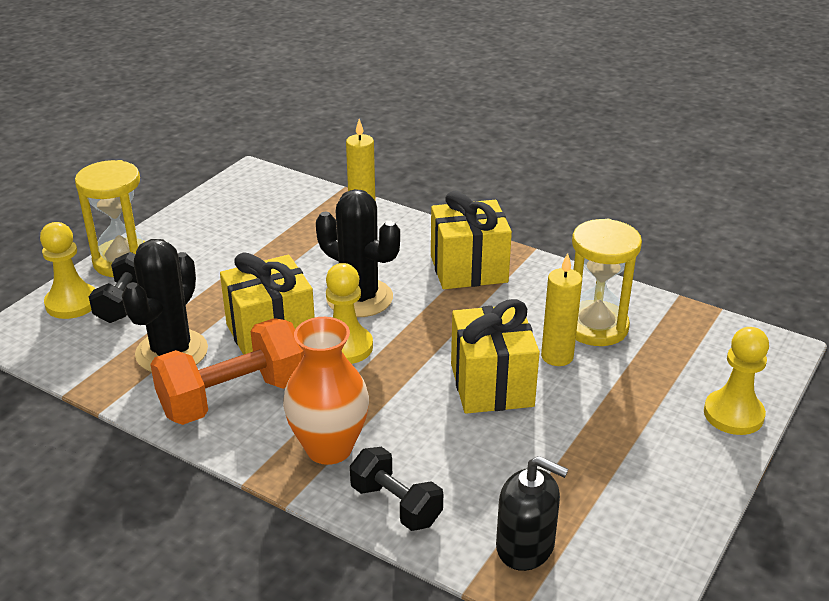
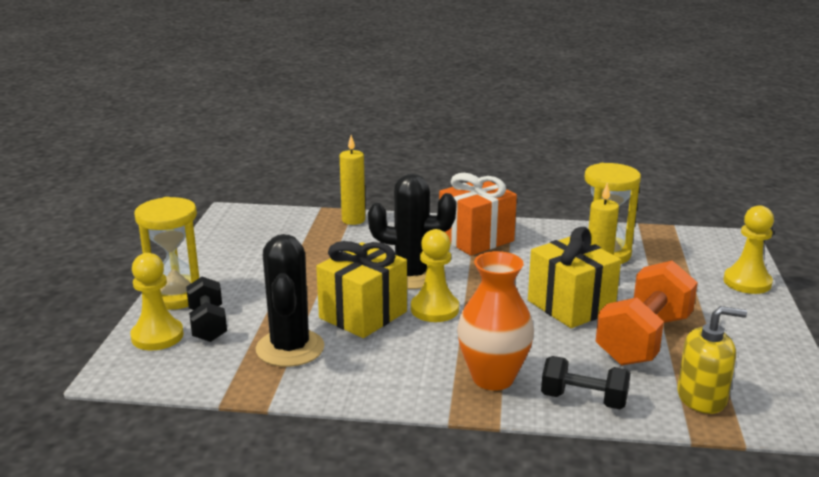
camera: 25 degrees left, 10 degrees down
orange dumbbell [150,318,304,425] -> orange dumbbell moved to [595,260,698,365]
yellow gift [431,191,512,289] -> orange gift [439,173,517,256]
black soap dispenser [496,456,568,571] -> yellow soap dispenser [677,306,747,414]

